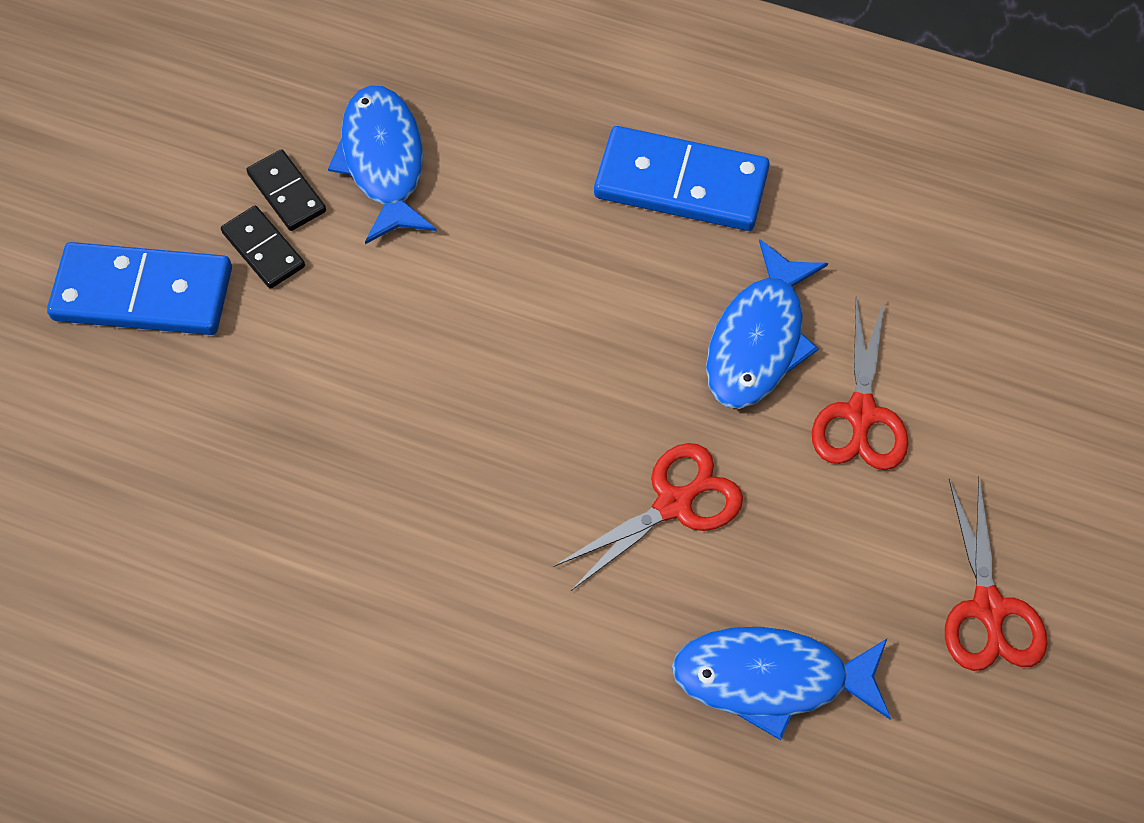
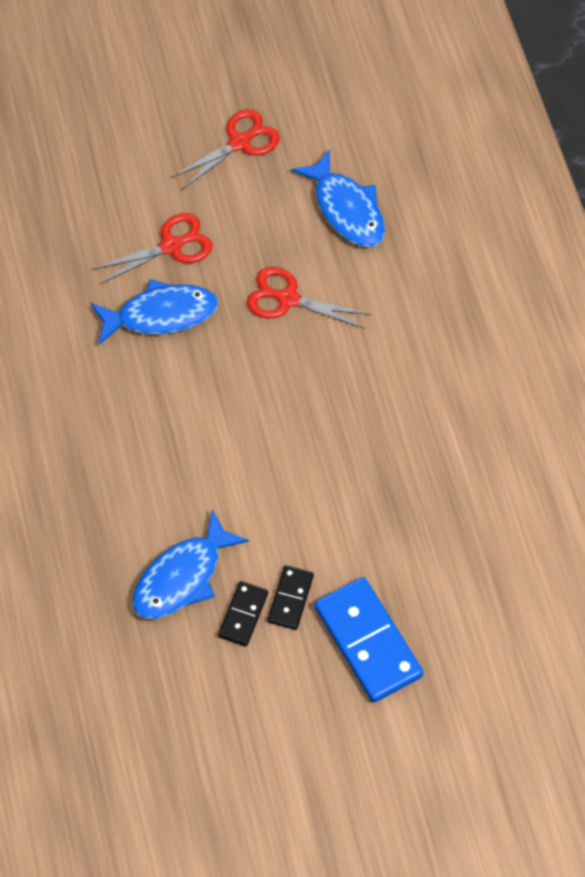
camera: 125 degrees left, 0 degrees up
blue domino [594,126,770,231] -> none

